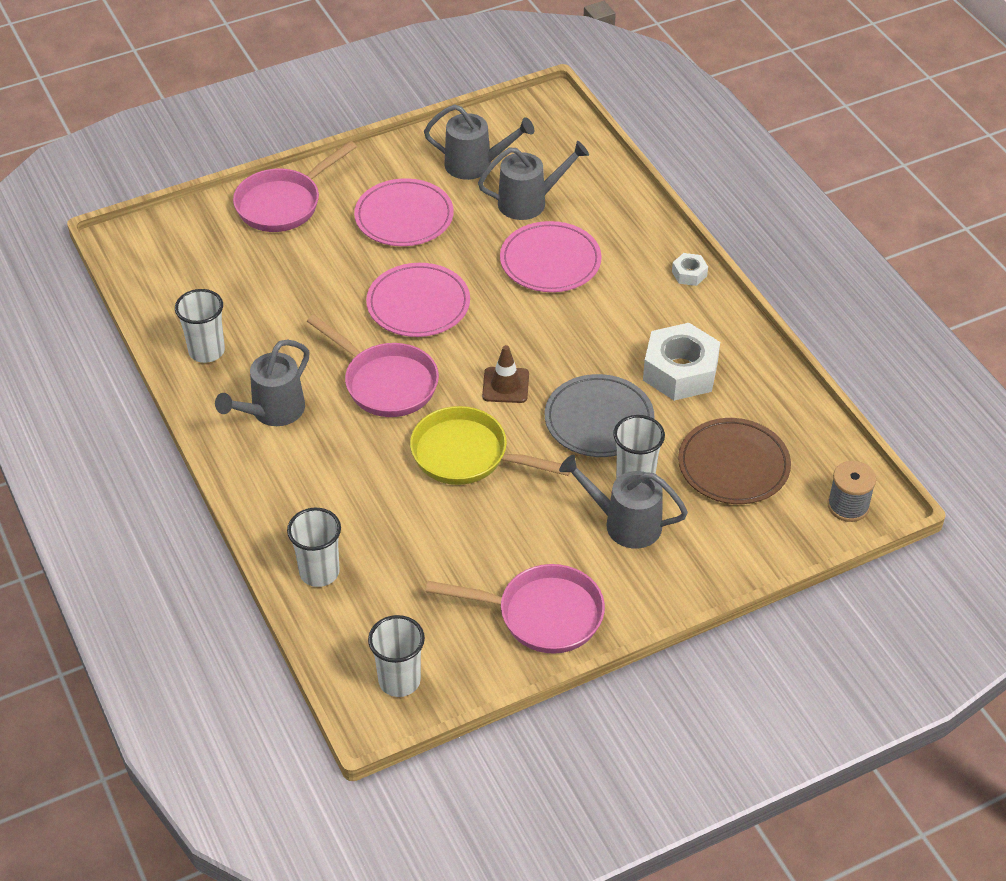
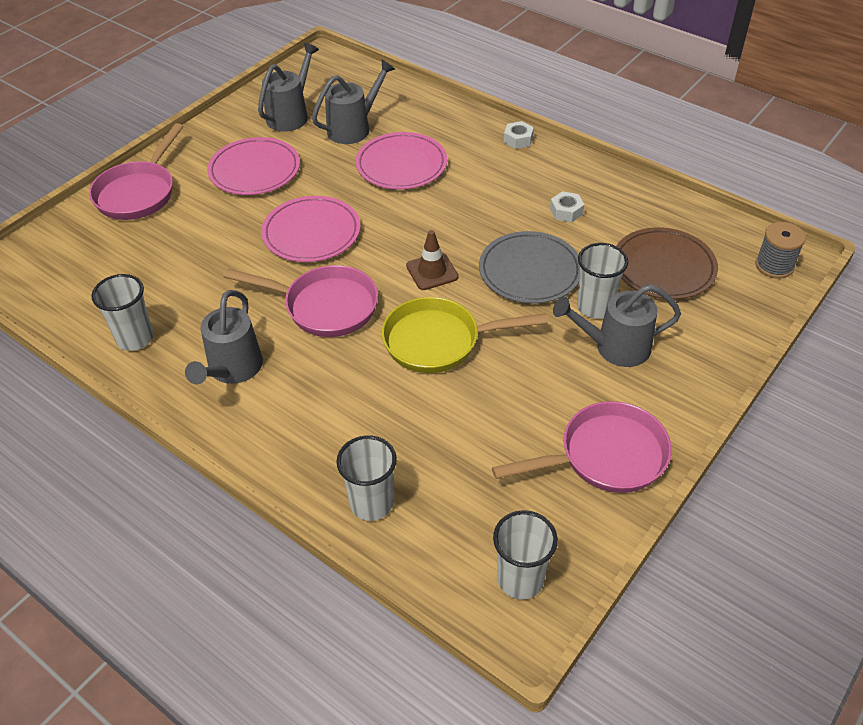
camera: 25 degrees left, 0 degrees up
grey watering can [424,104,534,180] -> grey watering can turned 45 degrees counterclockwise [258,43,319,132]
white nut [643,323,720,401] -> white nut [550,191,584,222], size x0.47

